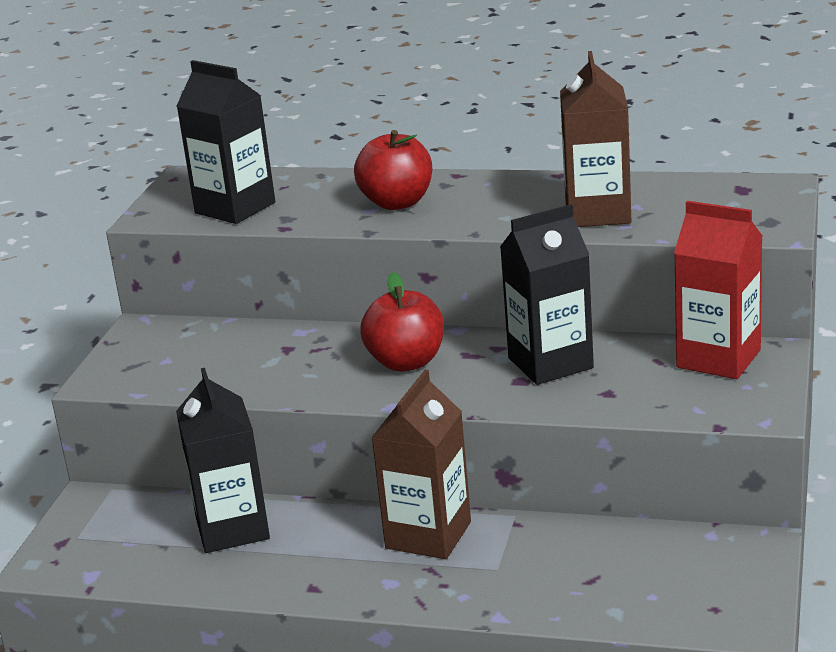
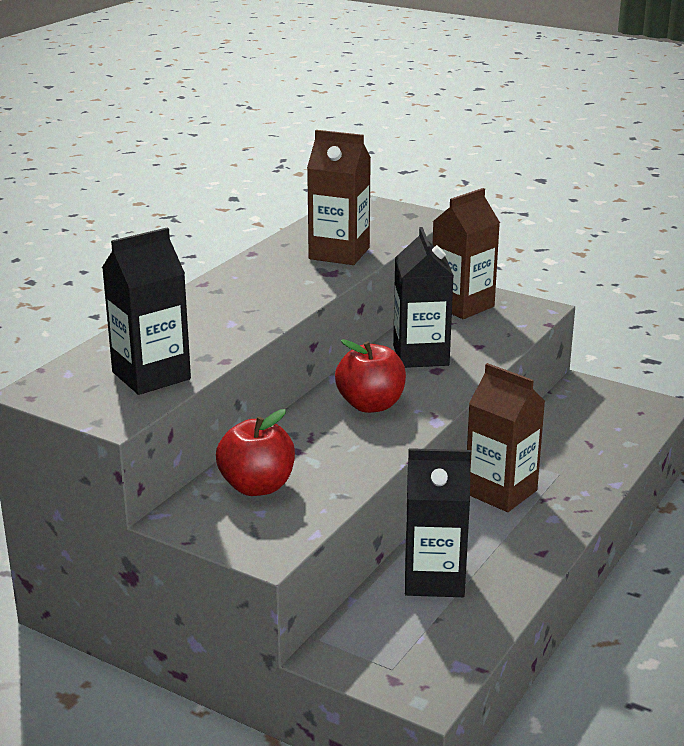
camera: 75 degrees left, 0 degrees up
red apple [354,130,432,210] -> red apple moved to [216,409,295,496]
red carton [674,201,762,379] -> brown carton [433,188,500,319]

